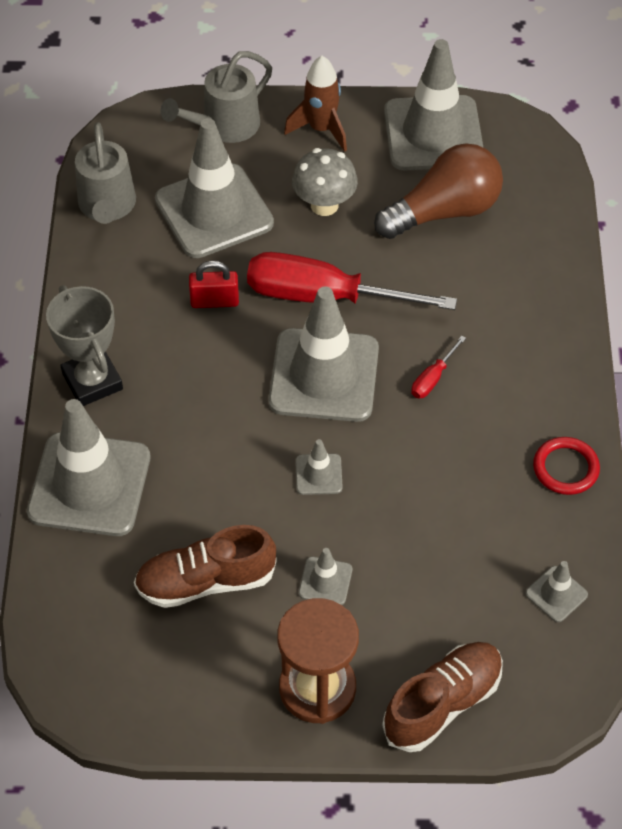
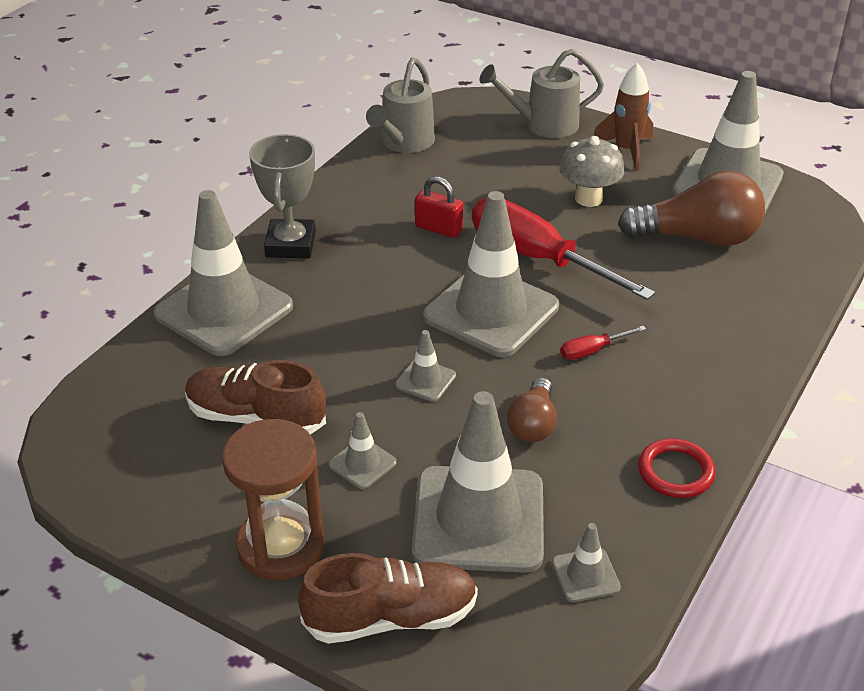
camera: 30 degrees right, 15 degrees down
grey traffic cone [155,118,274,258] -> grey traffic cone moved to [412,391,544,573]
none -> brown light bulb [507,377,557,442]

